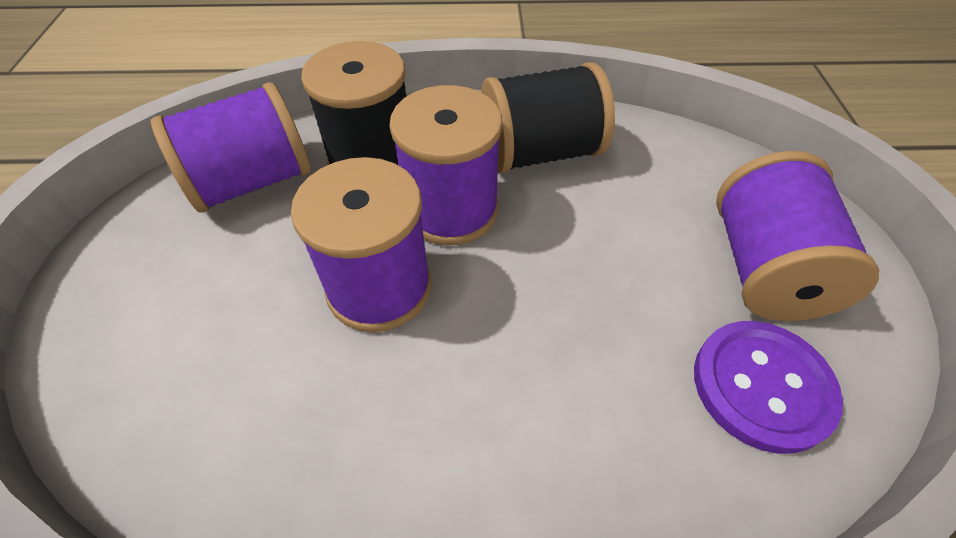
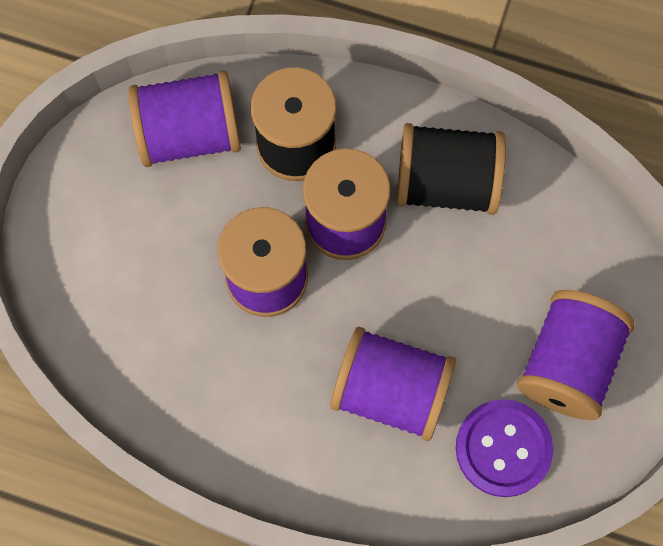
camera: 20 degrees right, 20 degrees up
none -> purple spool [331,327,456,441]

